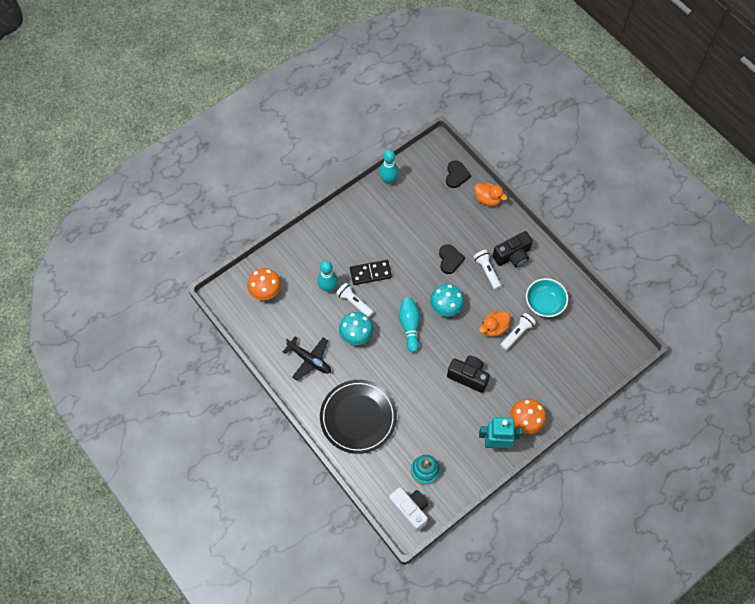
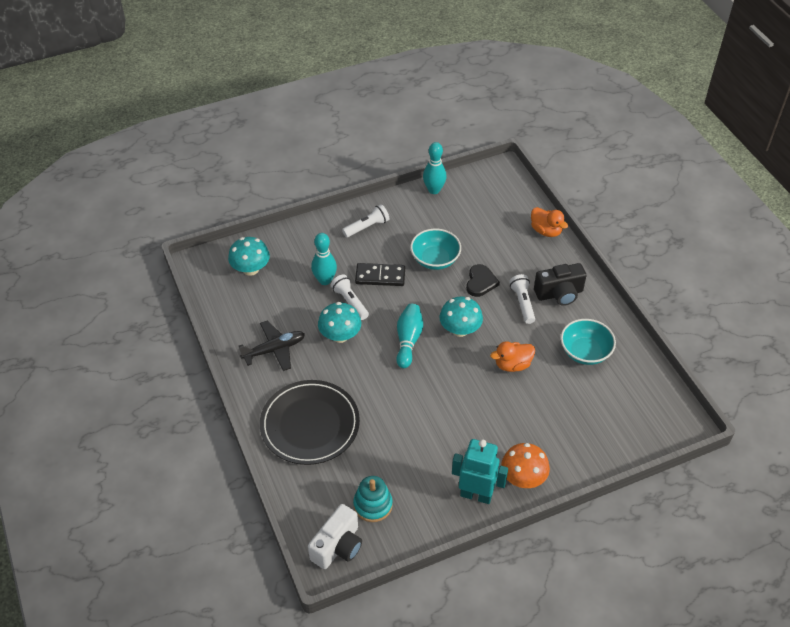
camera: 15 degrees right, 15 degrees down
orange mushroom [247,268,281,300] -> turquoise mushroom [228,237,270,276]
black plane [283,336,331,381] -> black plane turned 75 degrees counterclockwise [239,321,305,371]
white camera [389,487,429,532] -> white camera turned 60 degrees clockwise [308,504,362,569]
black heart [446,160,471,188] -> none
black camera [447,356,490,393] -> none
white flashlight [500,313,536,350] -> white flashlight moved to [342,204,389,237]
none -> turquoise bowl [410,229,461,270]

